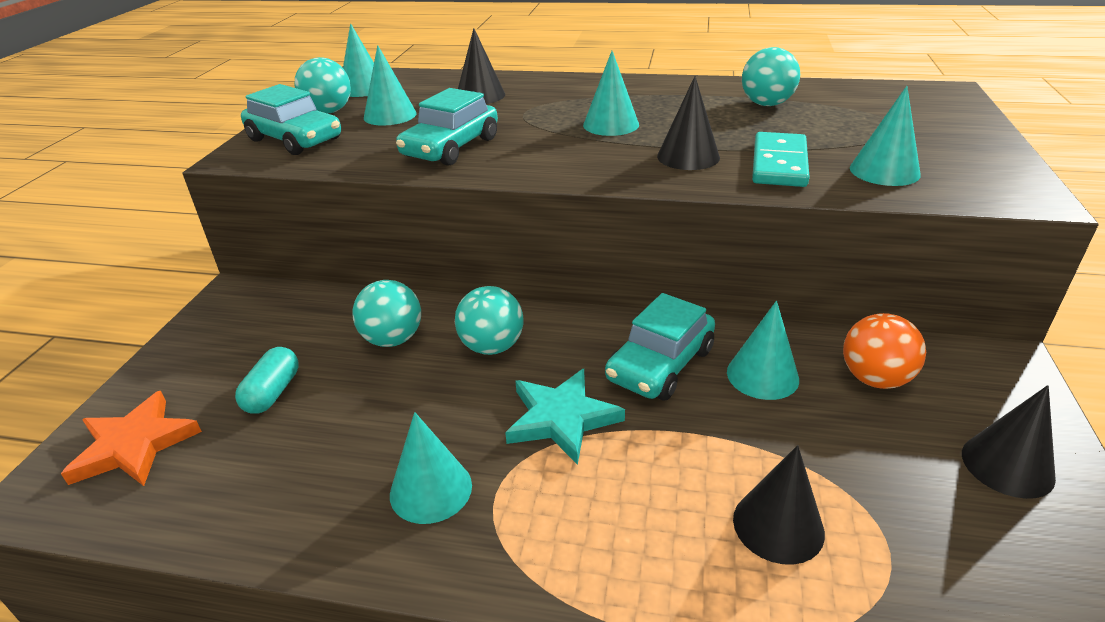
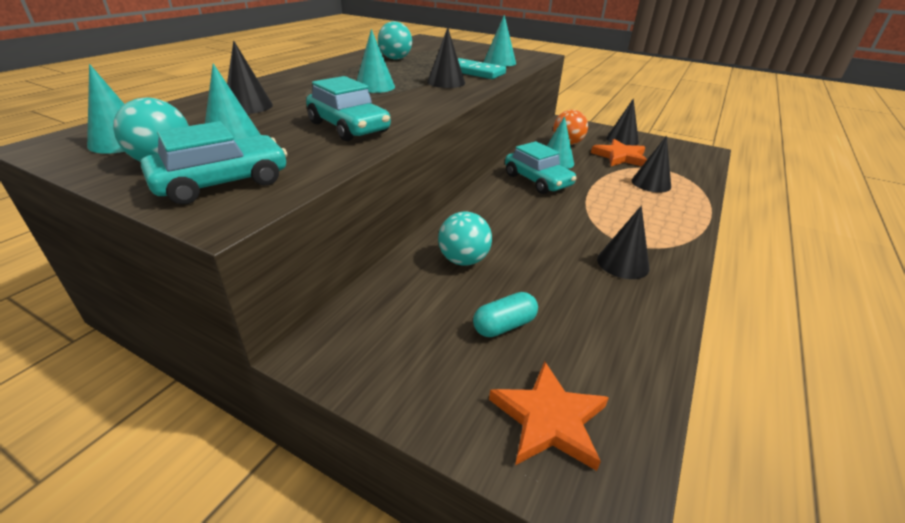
camera: 75 degrees left, 0 degrees up
turquoise capsule [235,347,298,414] -> turquoise capsule turned 60 degrees counterclockwise [473,292,538,337]
turquoise cone [390,412,472,524] -> black cone [597,206,649,279]
turquoise ball [455,286,523,355] -> none
turquoise star [505,369,625,465] -> none
none -> orange star [591,139,647,166]

